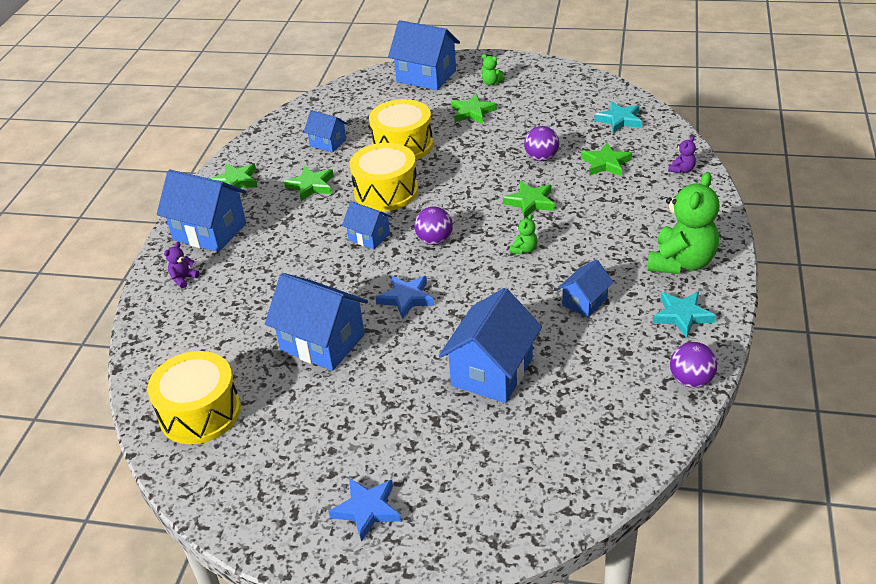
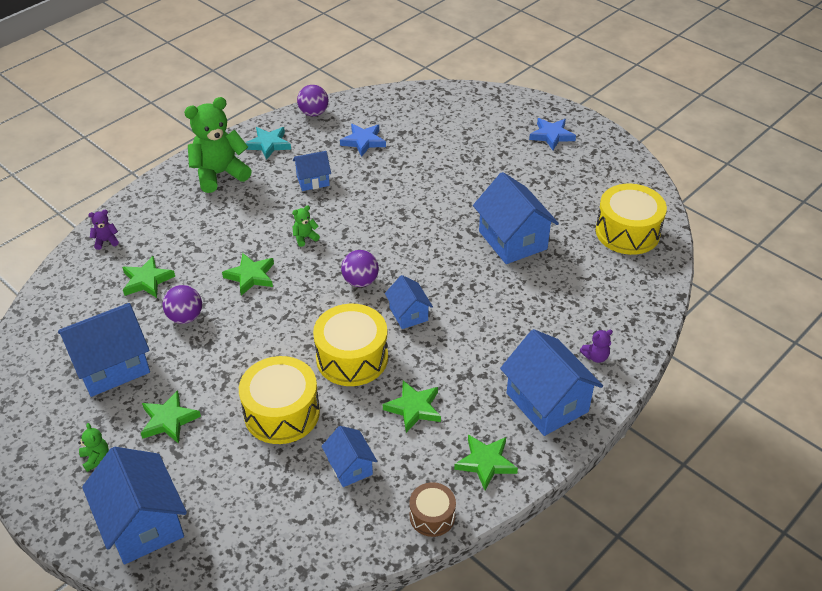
camera: 150 degrees left, 5 degrees up
blue star [375,275,434,319] -> blue star moved to [340,124,386,157]
blue house [439,288,542,403] -> blue house moved to [58,303,150,397]
turquoise star [594,101,642,133] -> none
none -> brown drum [409,482,456,537]

